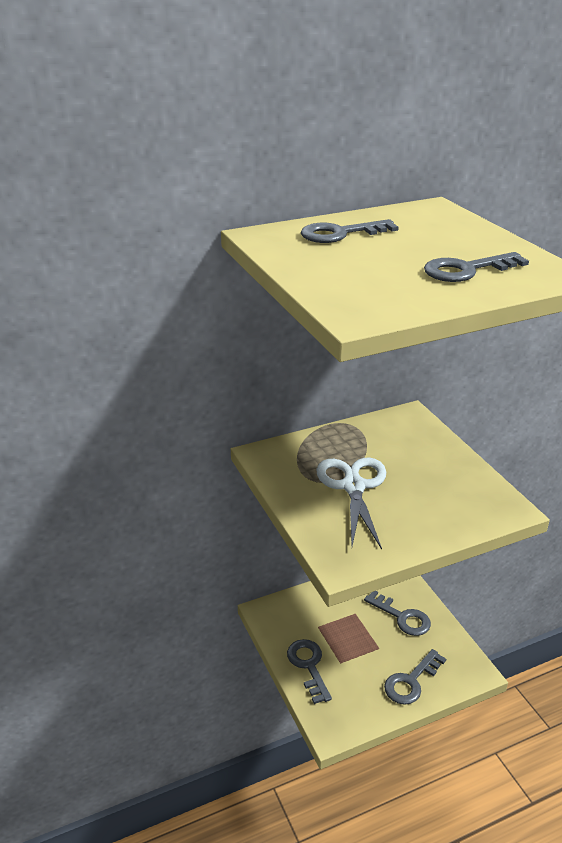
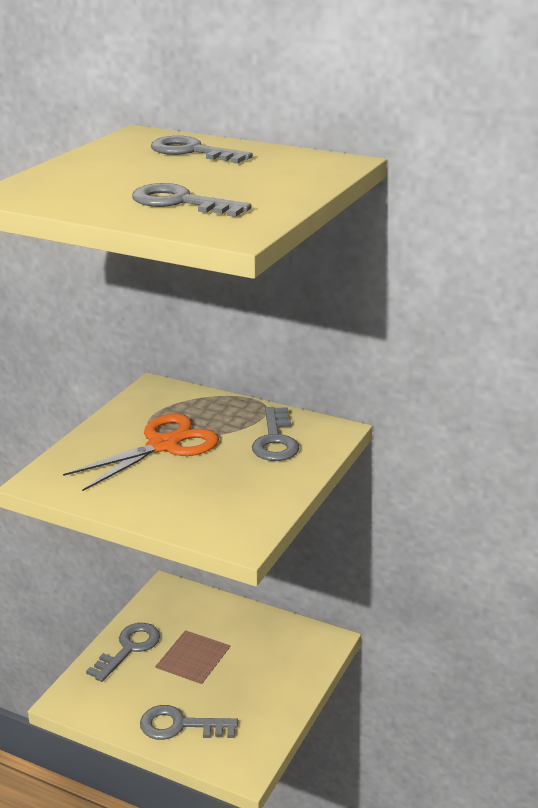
camera: 50 degrees right, 5 degrees down
white scissors [317,458,386,549] -> orange scissors [63,414,219,491]
grey key [364,591,431,636] -> grey key moved to [252,407,299,461]

